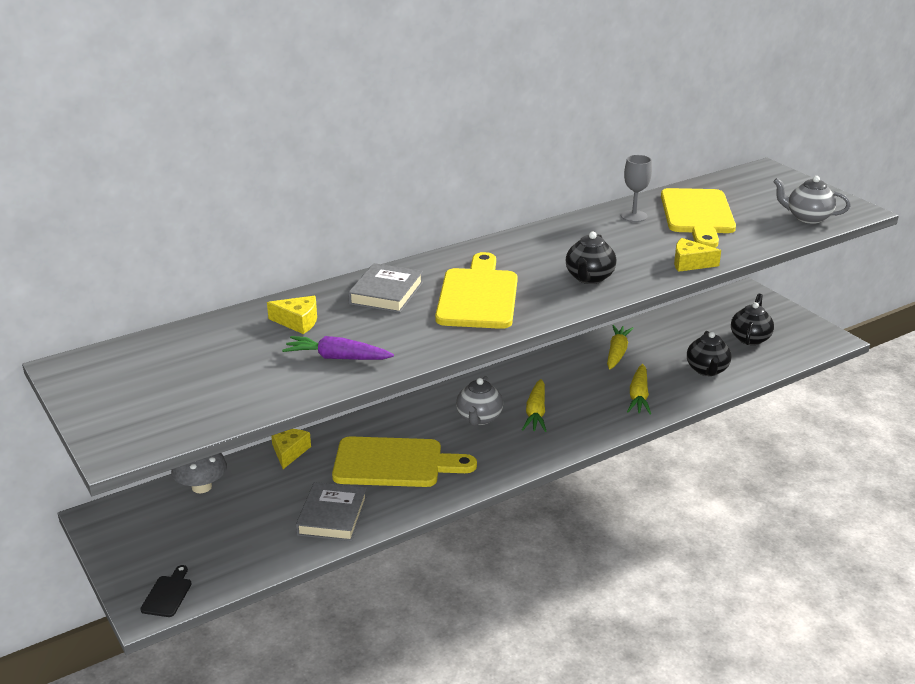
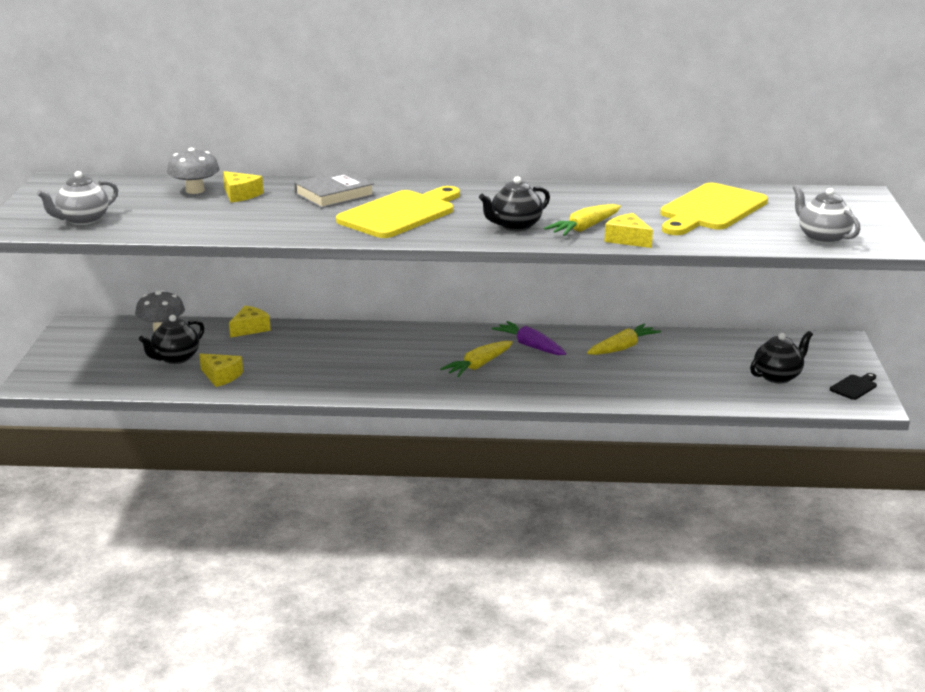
camera: 35 degrees right, 5 degrees down
black cutting board [140,565,192,617] -> black cutting board moved to [830,373,877,400]
purple carrot [282,336,394,360] -> purple carrot moved to [492,321,566,355]
grey book [296,482,367,541] -> yellow cheese [199,353,243,387]
yellow cutting board [332,436,477,487] -> none
grey teapot [456,376,503,426] -> grey teapot moved to [37,171,118,225]
grey goblet [621,155,652,222] -> none
yellow carrot [627,364,651,415] -> yellow carrot moved to [544,204,621,236]
black teapot [687,331,732,376] -> black teapot moved to [139,315,204,364]
none -> grey mushroom [167,148,219,194]

